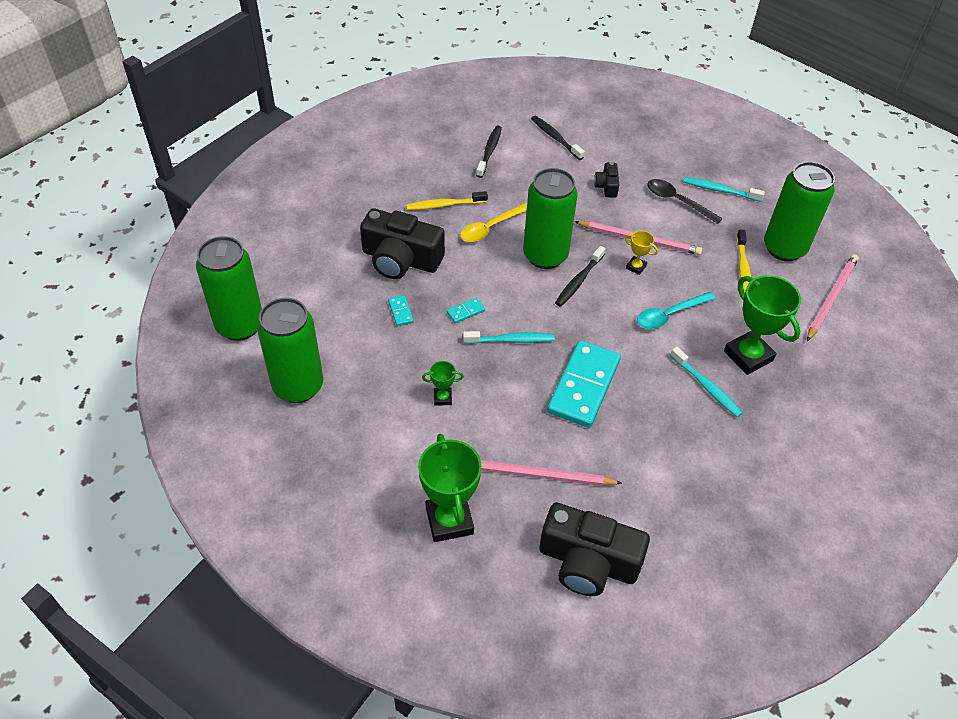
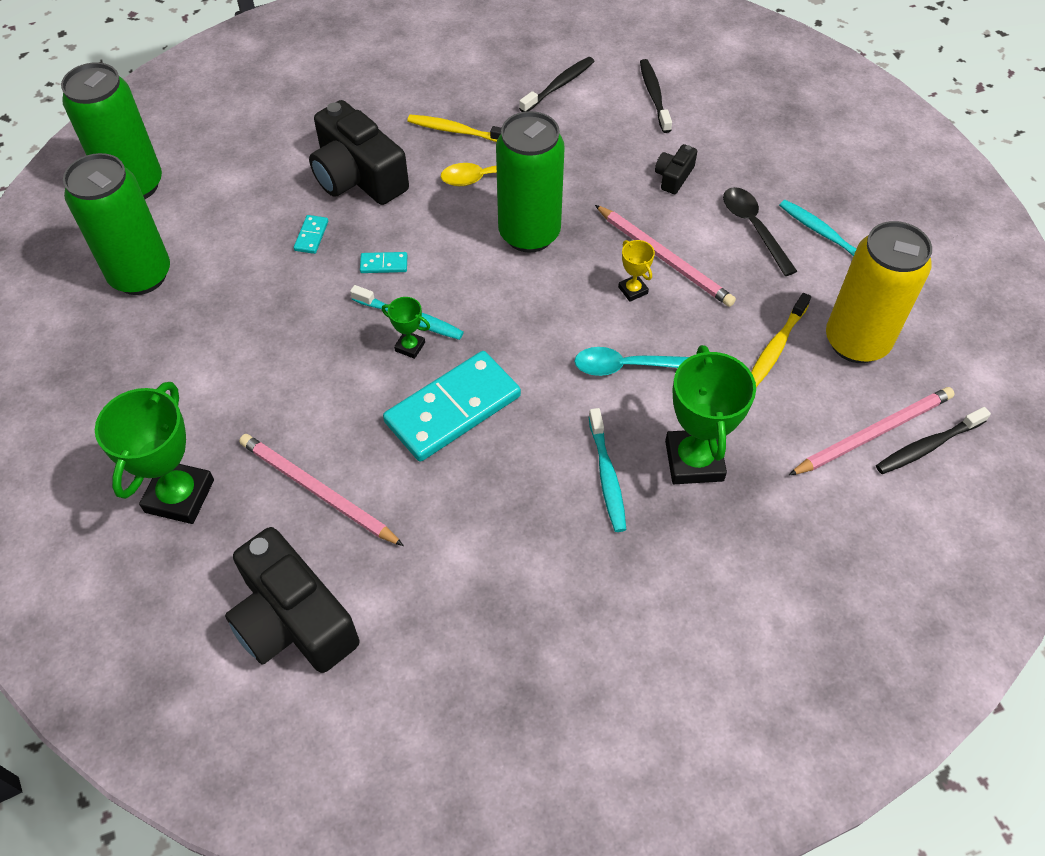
camera: 30 degrees right, 5 degrees up
green trophy [422,361,464,406] -> green trophy moved to [382,297,430,359]
black toothbrush [555,246,606,307] -> black toothbrush moved to [876,407,991,474]
green can [764,162,835,261] -> yellow can [826,221,932,363]

